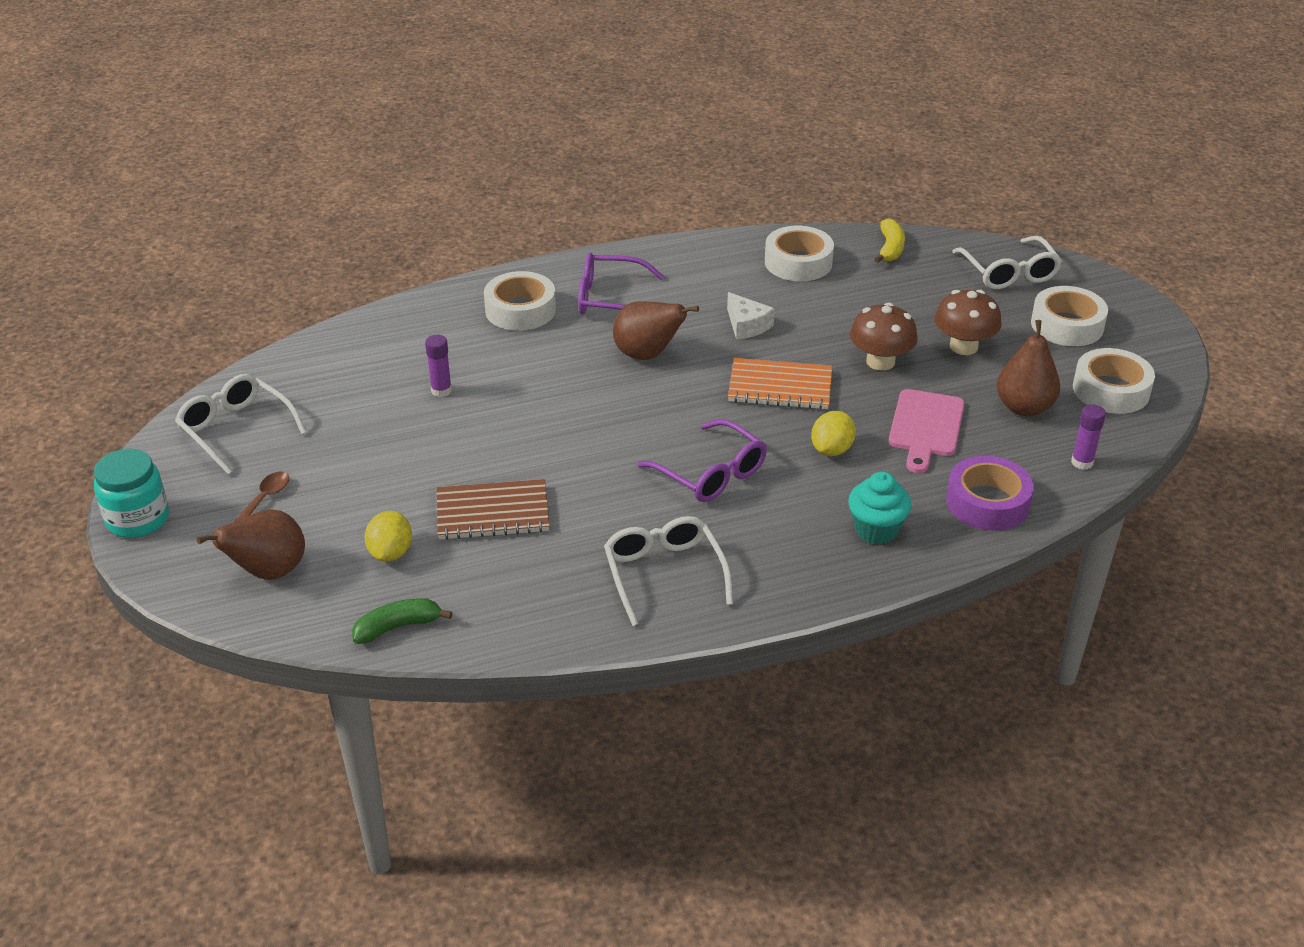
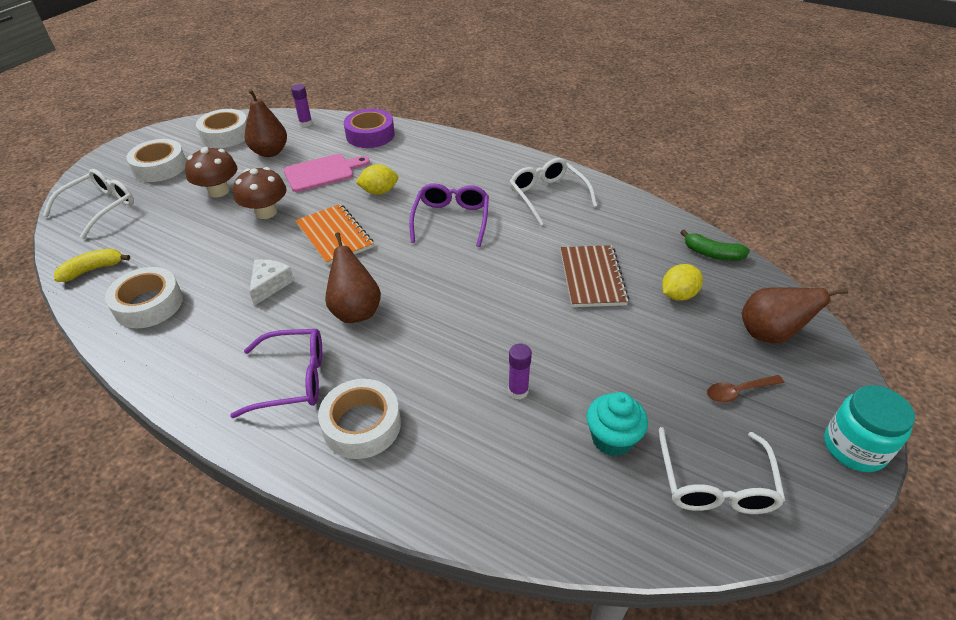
camera: 130 degrees left, 5 degrees up
brown notebook [437,479,550,540] -> brown notebook turned 45 degrees clockwise [560,245,629,307]
purple glasses [578,253,665,315] -> purple glasses turned 60 degrees counterclockwise [230,329,322,418]
white glasses [604,516,733,626] -> white glasses turned 120 degrees clockwise [510,158,597,226]
turquoise cupcake [848,472,911,545] -> turquoise cupcake moved to [586,392,648,457]

